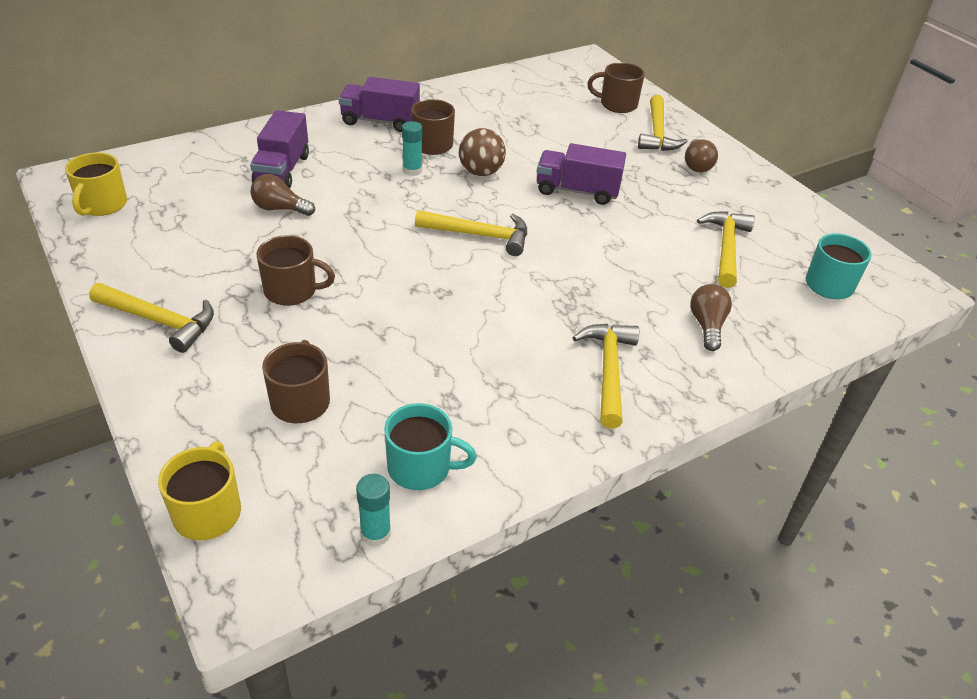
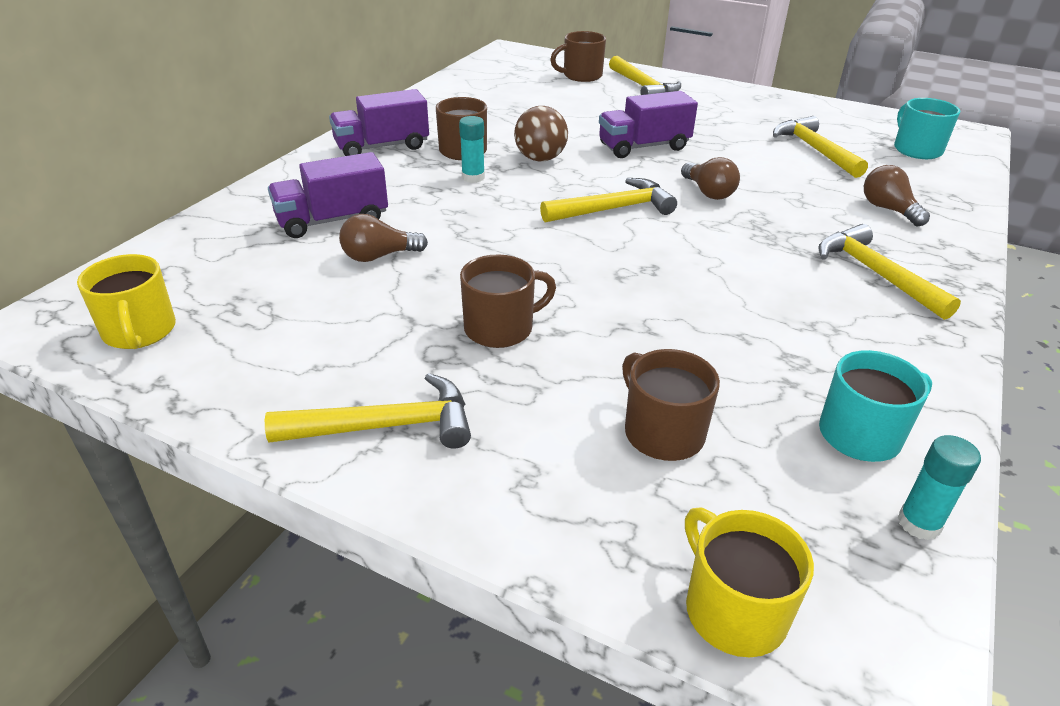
camera: 30 degrees left, 5 degrees down
purple truck [250,110,309,188] -> purple truck turned 90 degrees clockwise [268,152,388,238]
brown light bulb [685,139,718,172] -> brown light bulb moved to [681,157,740,200]

